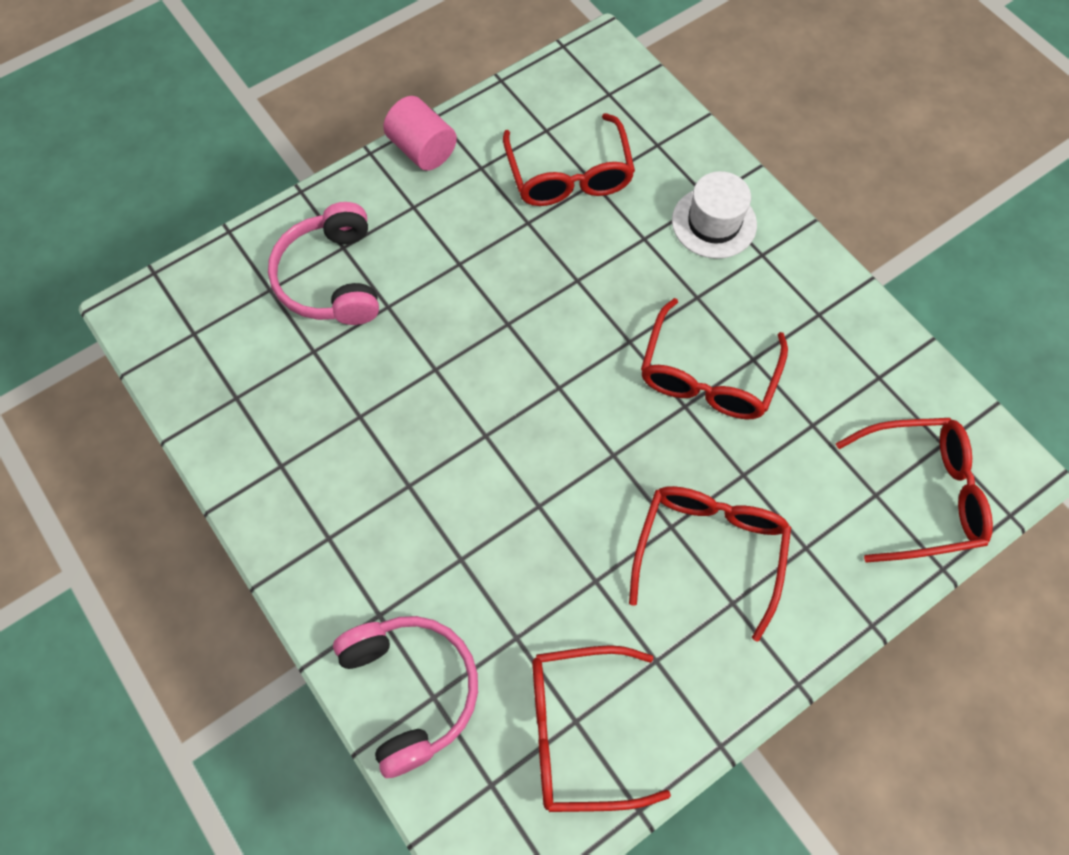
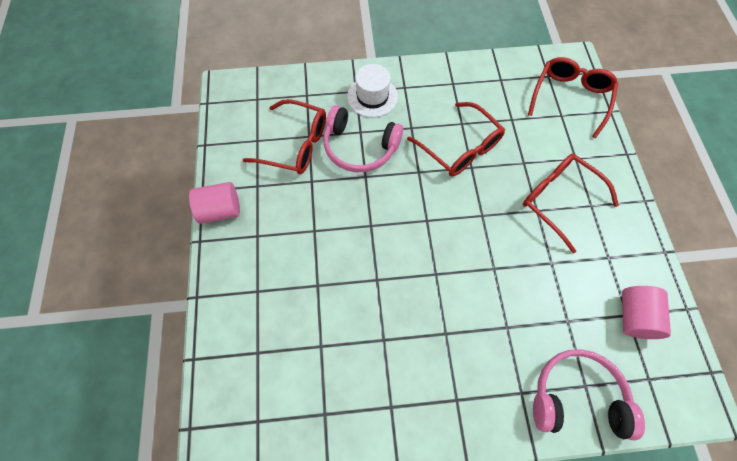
camera: 60 degrees left, 0 degrees up
pink headphones [268,202,379,325] -> pink headphones moved to [324,105,403,172]
red glasses [532,645,671,812] -> pink cylinder [622,286,671,339]

